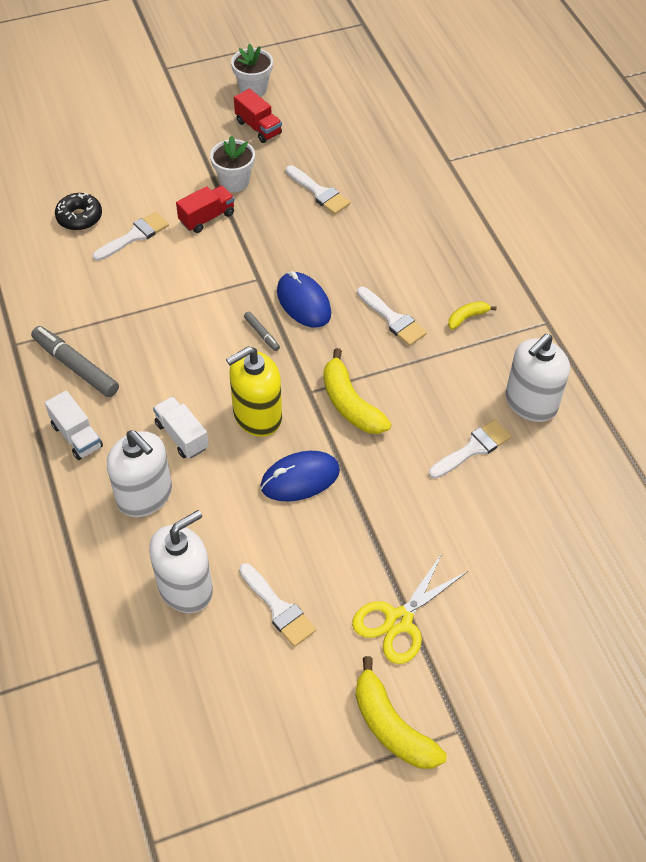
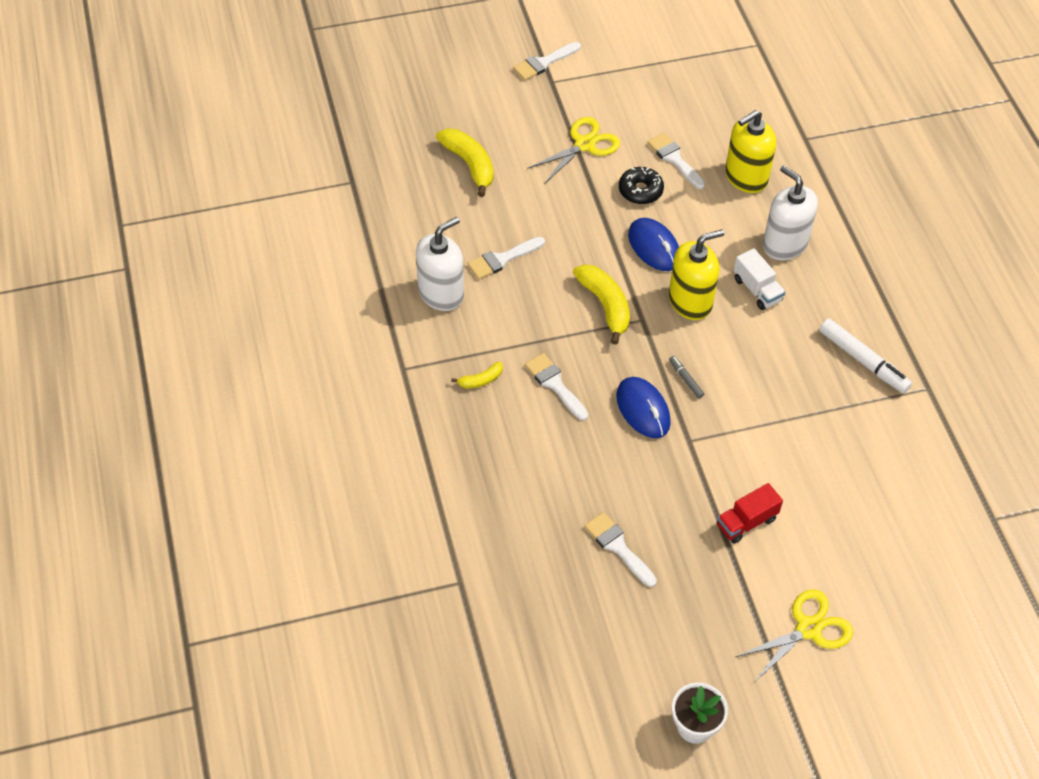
camera: 175 degrees left, 0 degrees up
grey marker [31,326,119,397] -> white marker [819,318,912,393]
white truck [45,391,103,460] -> none
black donut [55,193,102,230] -> black donut moved to [619,167,664,204]
white brush [93,212,169,261] -> white brush moved to [513,42,581,80]
white soap dispenser [149,510,213,613] -> yellow soap dispenser [725,110,776,193]
white flower pot [210,135,255,192] -> none
red truck [234,89,282,143] -> none
blue mouse [261,451,340,501] -> blue mouse turned 75 degrees clockwise [628,218,679,271]
yellow banana [356,656,447,769] -> yellow banana moved to [436,129,494,197]
none -> yellow scissors [736,589,853,681]

